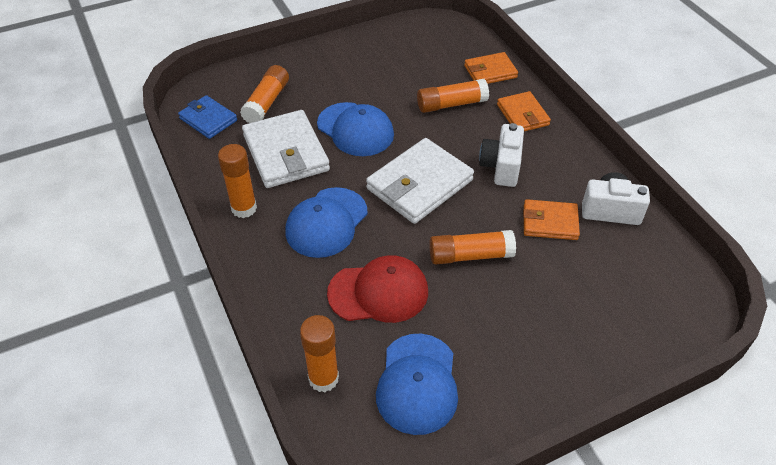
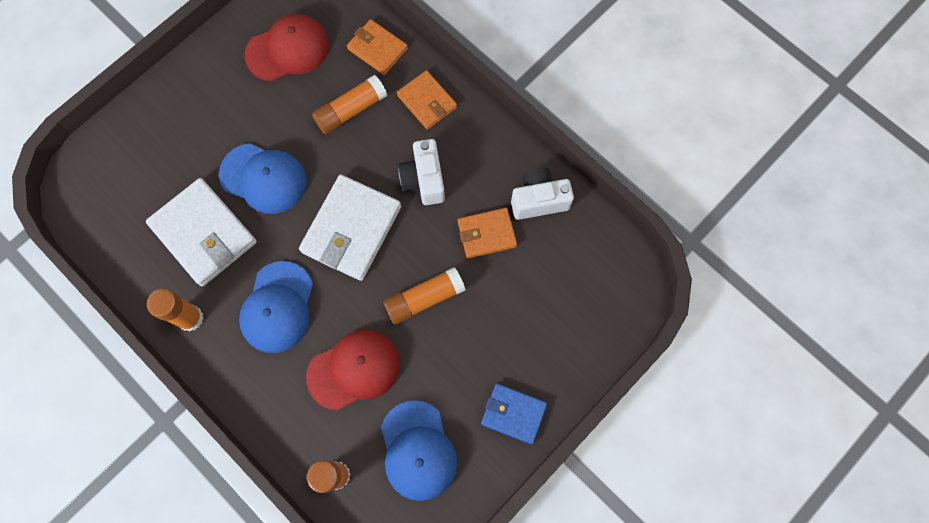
camera: 20 degrees left, 25 degrees up
blue wallet [178,95,237,139] -> blue wallet moved to [481,383,547,444]
orange glue stick [240,65,289,123] -> none
orange wallet [464,52,518,84] -> orange wallet turned 75 degrees clockwise [347,19,408,75]
none -> red cap [245,14,329,82]

